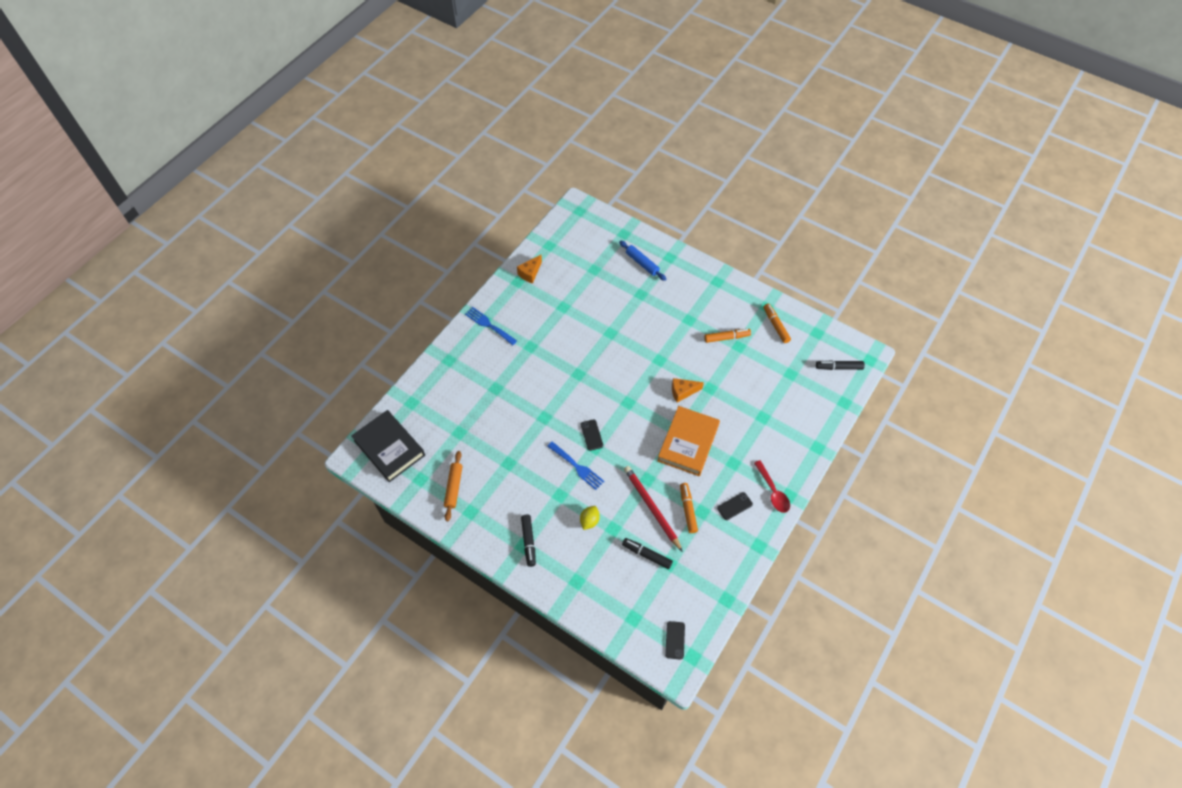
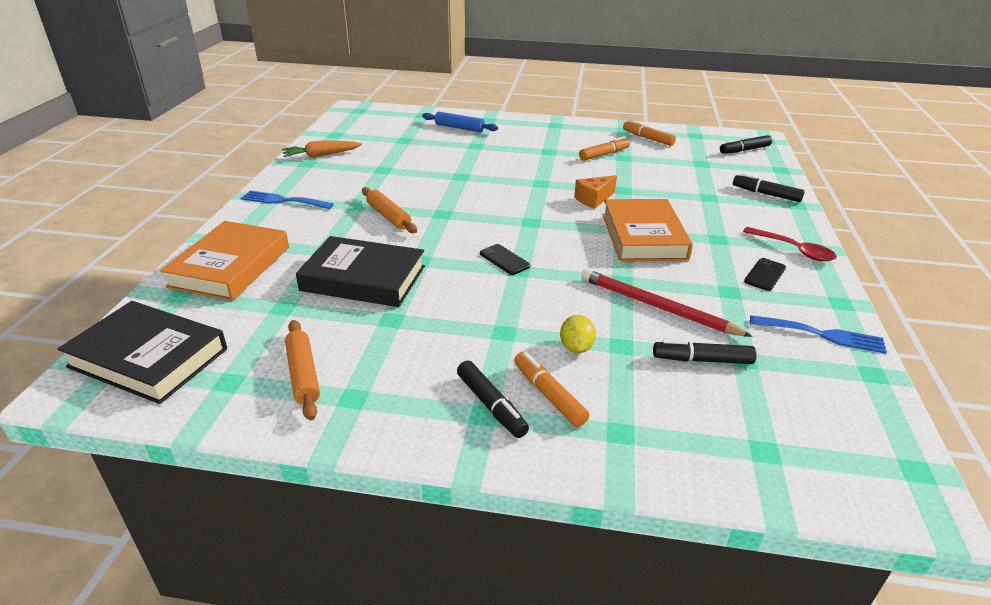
camera: 25 degrees left, 25 degrees down
orange cheese [517,255,542,284] -> orange carrot [282,141,362,157]
blue fork [547,441,604,490] -> blue fork moved to [750,315,887,354]
black phone [665,621,685,660] -> none
orange marker [680,483,698,533] -> orange marker moved to [514,352,589,427]
none -> orange book [160,221,289,301]
none -> black book [296,236,425,307]
none -> orange rolling pin [362,187,417,233]
none -> black marker [733,173,805,202]

